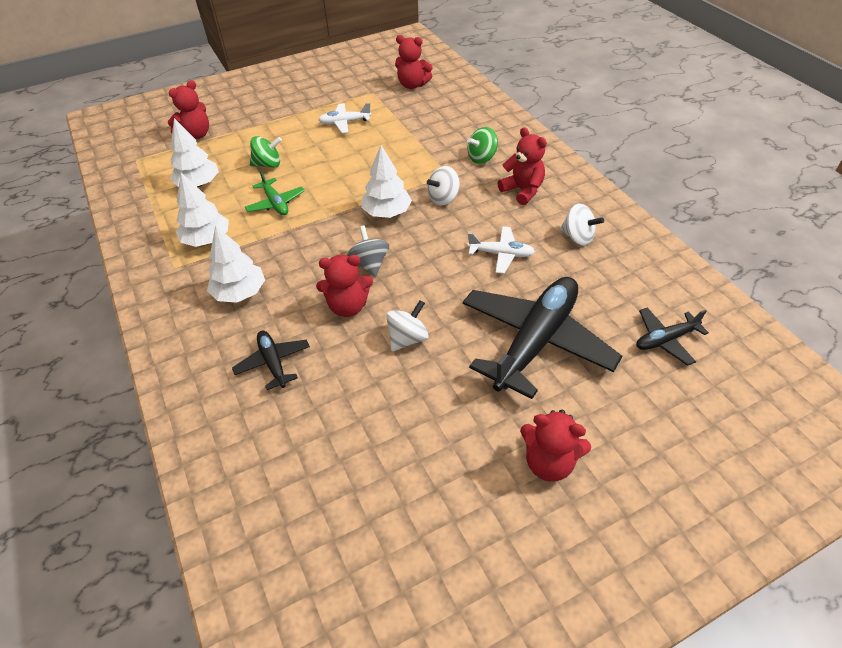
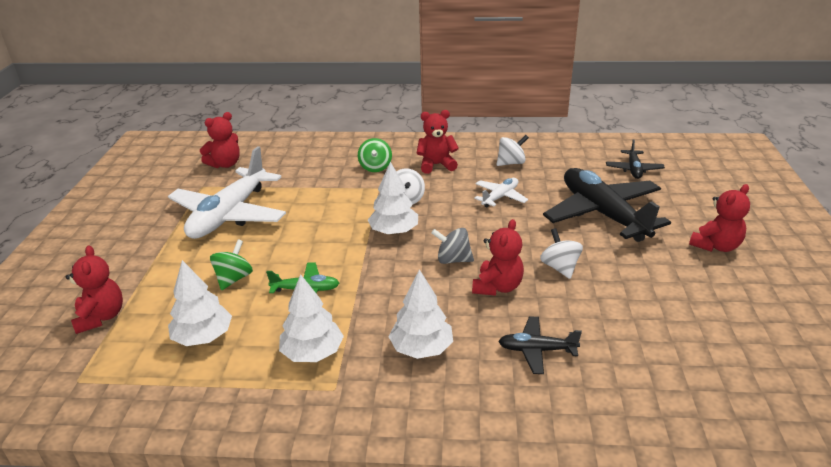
camera: 60 degrees left, 15 degrees down
white plane [318,103,371,133] -> white plane [168,146,286,239], size x2.13

